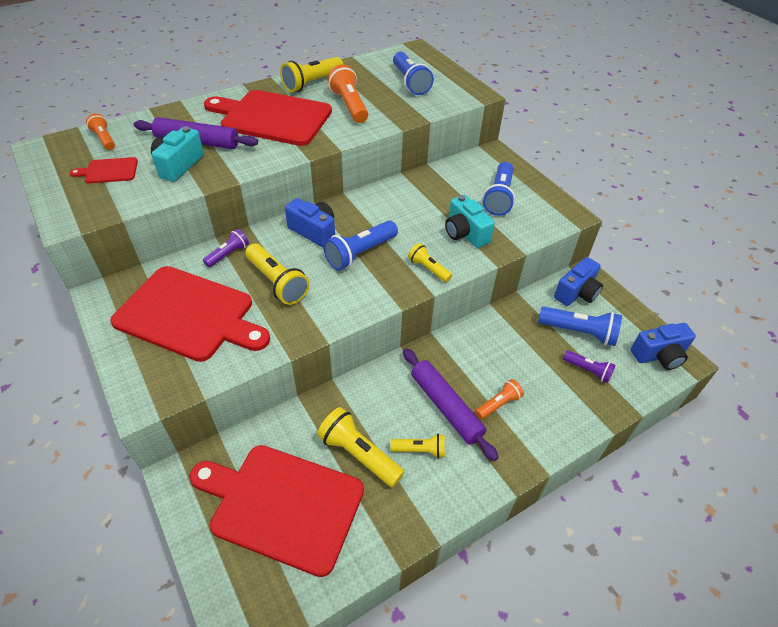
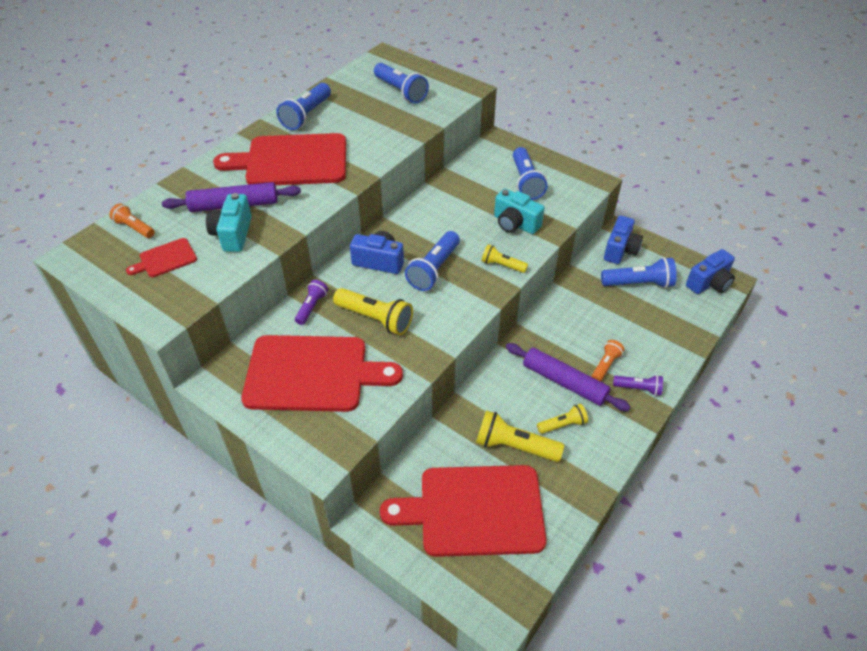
camera: 20 degrees left, 0 degrees up
yellow flashlight [280,57,343,92] -> blue flashlight [276,83,331,130]
orange flashlight [327,64,368,123] -> none
purple flashlight [563,350,615,383] -> purple flashlight moved to [613,375,663,396]

